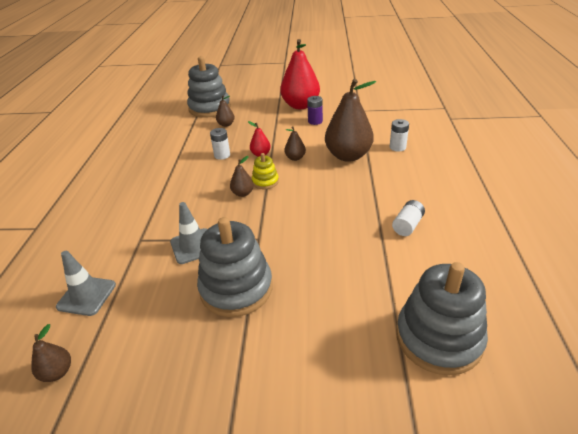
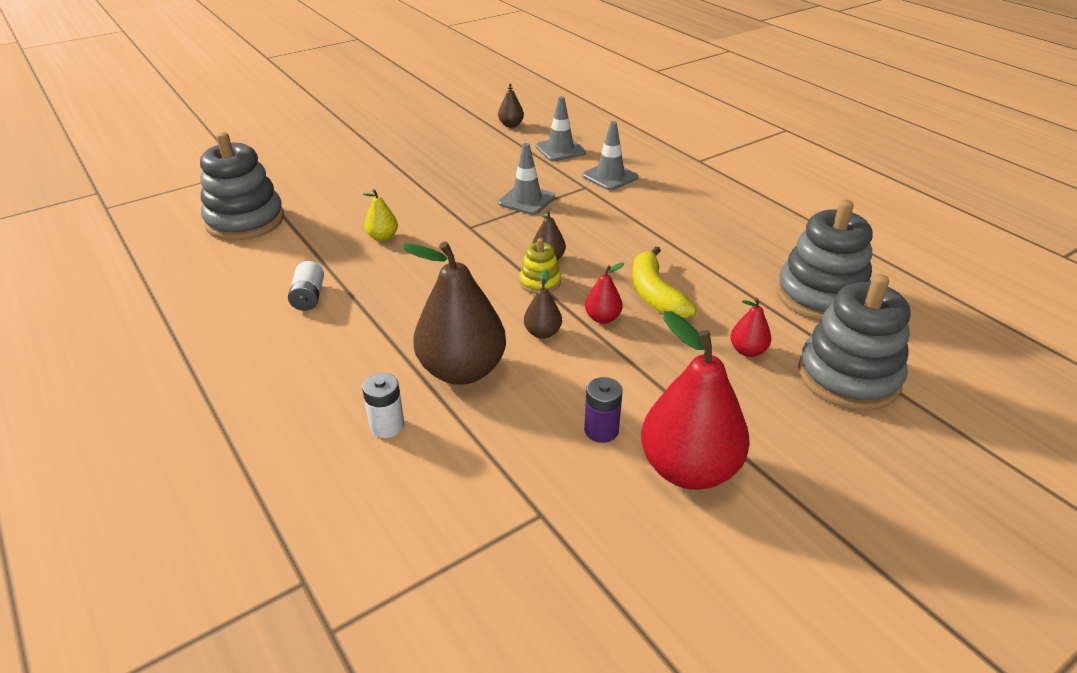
camera: 140 degrees right, 0 degrees up
grey stacking toy [197,217,273,317] -> grey stacking toy moved to [777,200,873,321]
white battery [210,128,230,160] -> yellow banana [632,246,696,319]
brown pear [216,95,235,127] -> red pear [730,298,771,357]
none -> yellow pear [363,189,398,241]
none -> grey traffic cone [582,121,638,190]

